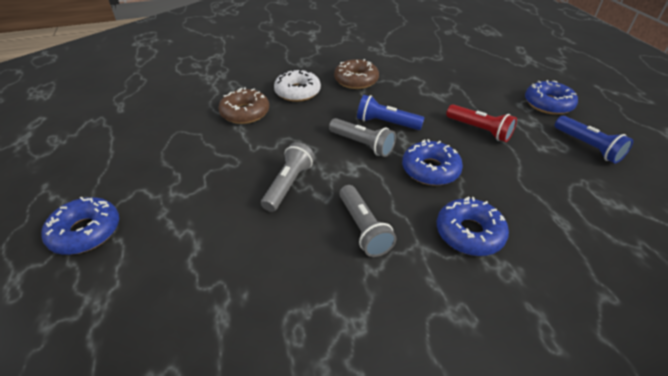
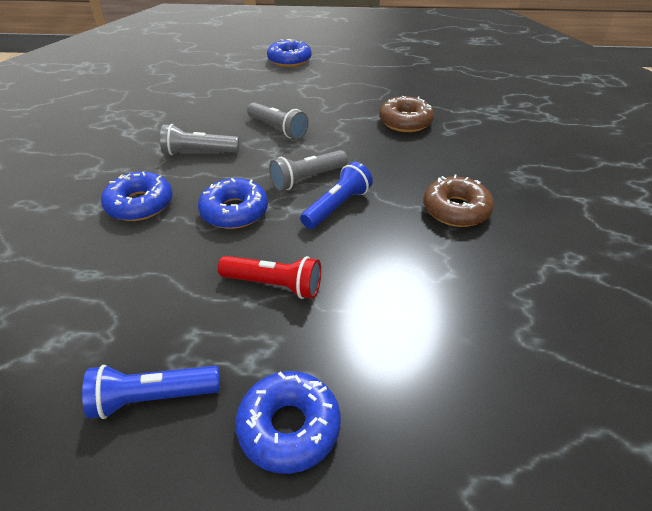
camera: 110 degrees right, 0 degrees up
white donut [274,69,321,102] -> none
red flashlight [446,104,517,142] -> red flashlight turned 135 degrees counterclockwise [218,256,321,299]

